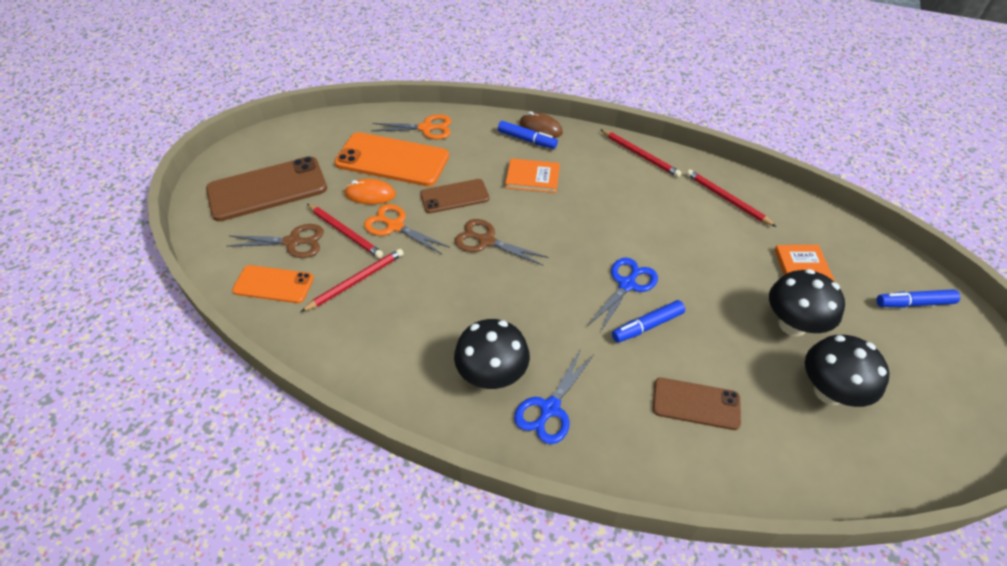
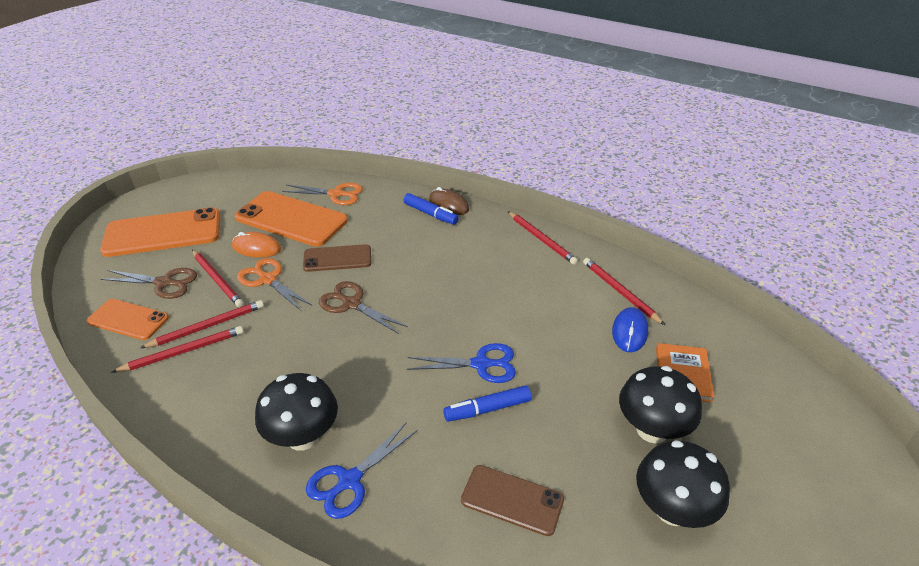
camera: 10 degrees right, 10 degrees down
brown phone [206,156,327,221] -> orange phone [100,207,220,257]
orange book [505,158,560,193] -> none
blue scissors [588,258,658,332] -> blue scissors turned 45 degrees clockwise [407,343,516,383]
blue marker [876,289,961,308] -> none
none -> red pencil [111,326,244,373]
none -> blue mouse [612,307,648,352]

